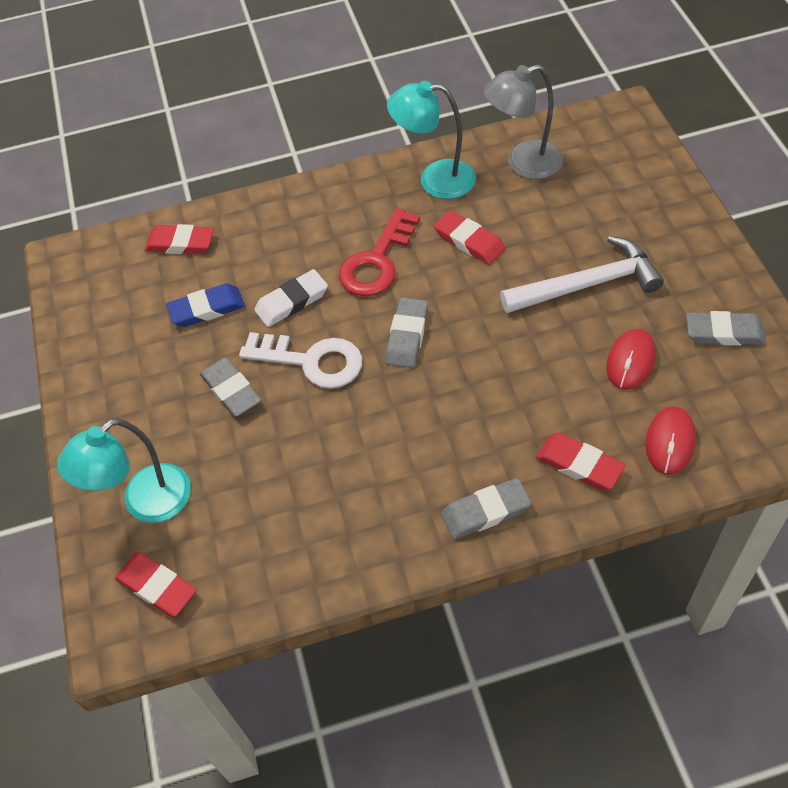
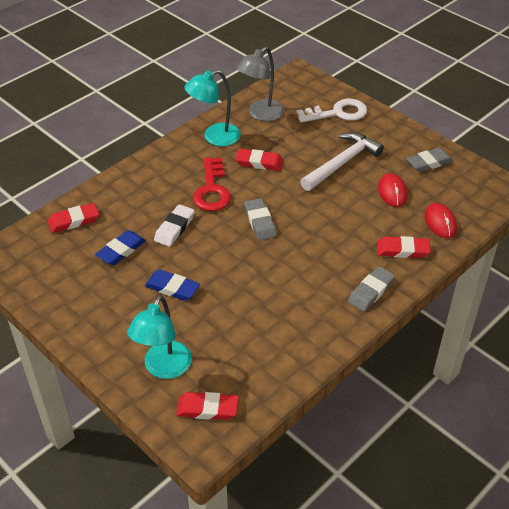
camera: 35 degrees left, 10 degrees down
grey eraser [200,357,261,417] -> blue eraser [145,269,200,301]
white key [239,332,362,389] -> white key moved to [297,99,367,123]

